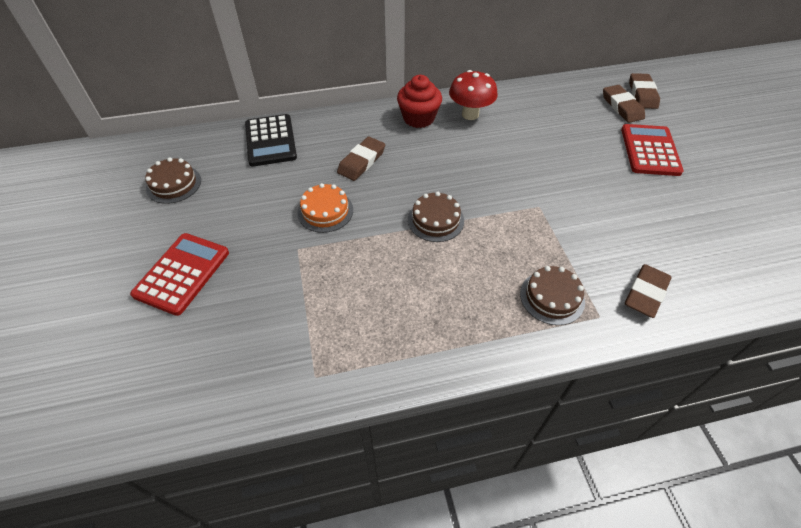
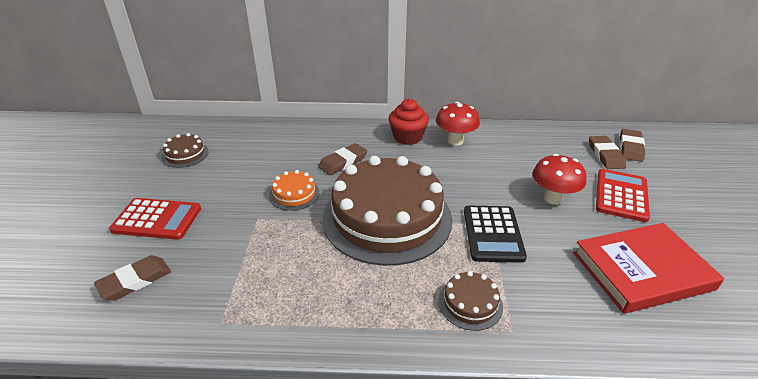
camera: 15 degrees right, 15 degrees down
red calculator [130,233,229,316] -> red calculator turned 60 degrees clockwise [109,198,201,240]
black calculator [245,114,297,167] -> black calculator moved to [464,206,527,263]
brown cake [408,192,464,242] -> brown cake [322,156,452,266], size x2.45
brown eraser [625,264,672,318] -> brown eraser moved to [94,255,171,301]
none -> red mushroom [533,154,586,205]
none -> red book [573,223,724,314]

